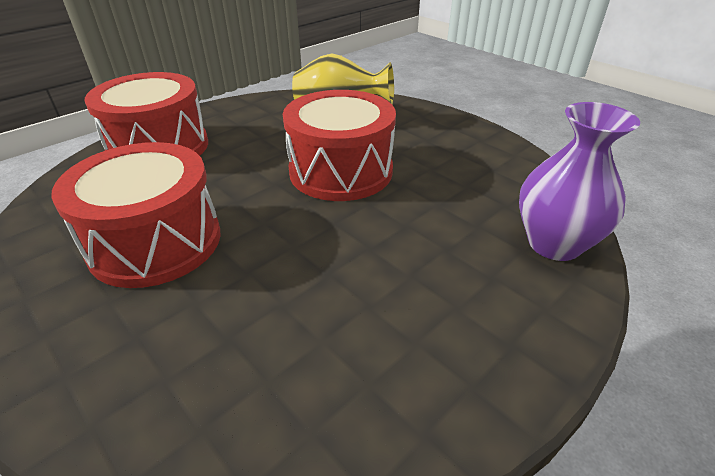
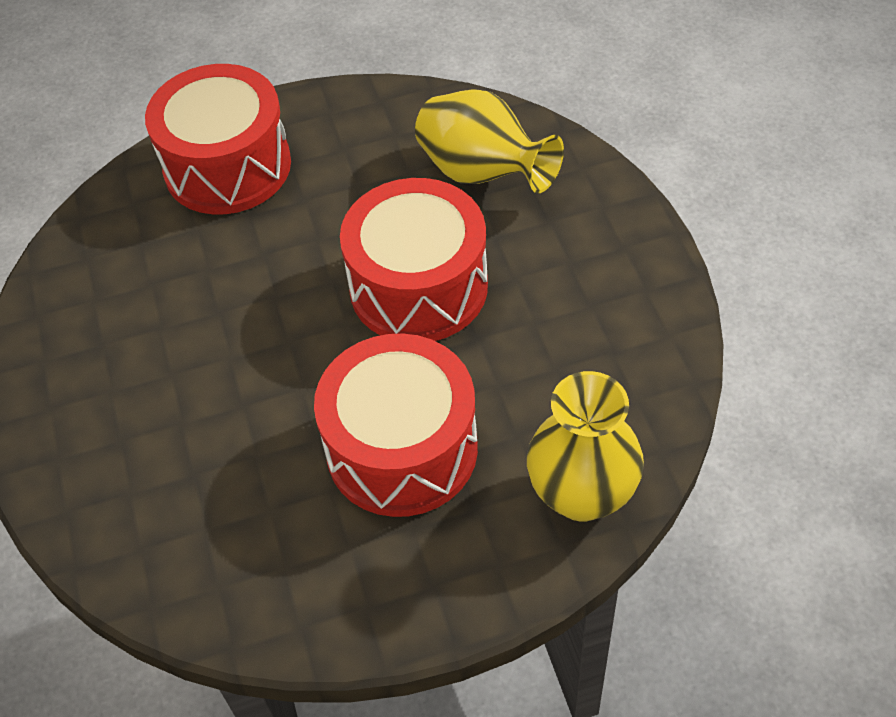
camera: 30 degrees right, 15 degrees up
red drum [51,142,221,288] -> red drum moved to [314,334,478,517]
purple vase [519,102,640,261] -> yellow vase [527,371,644,521]

